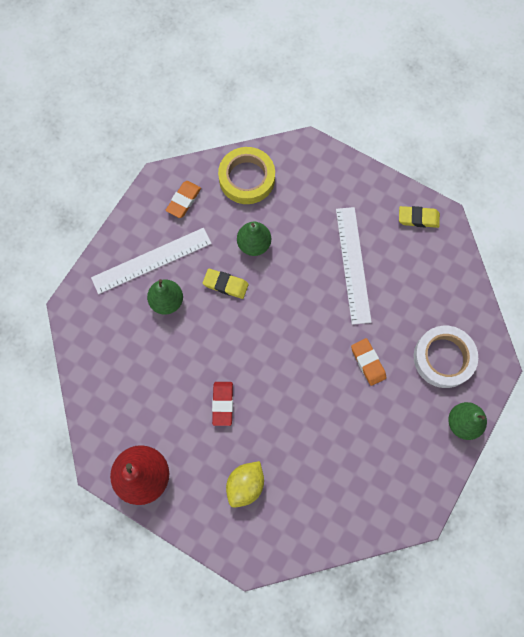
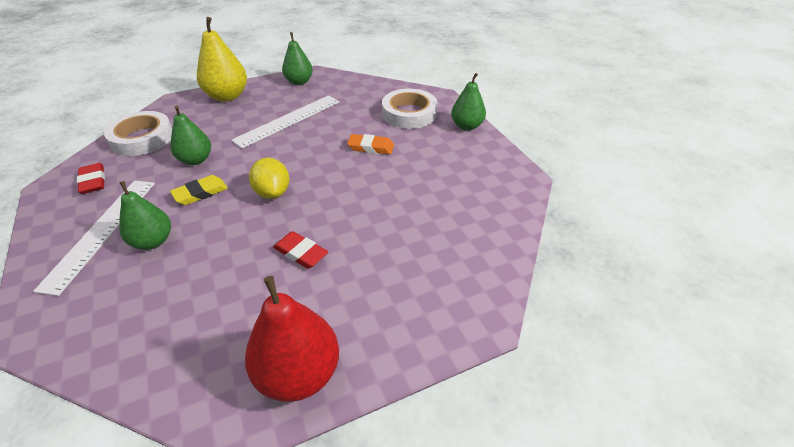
camera: 55 degrees left, 30 degrees down
orange eraser [166,181,201,218] -> red eraser [77,163,105,194]
yellow tape [218,147,275,204] -> white tape [104,111,172,156]
yellow lemon [226,461,264,508] -> yellow lemon moved to [249,158,289,199]
white ruler [336,207,372,325] -> white ruler turned 75 degrees counterclockwise [231,95,339,149]
yellow eraser [399,206,440,228] -> green pear [282,32,313,85]
none -> yellow pear [197,17,247,102]

